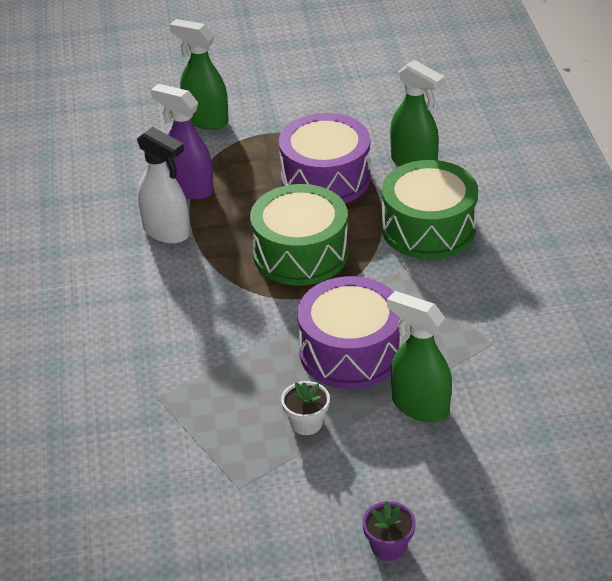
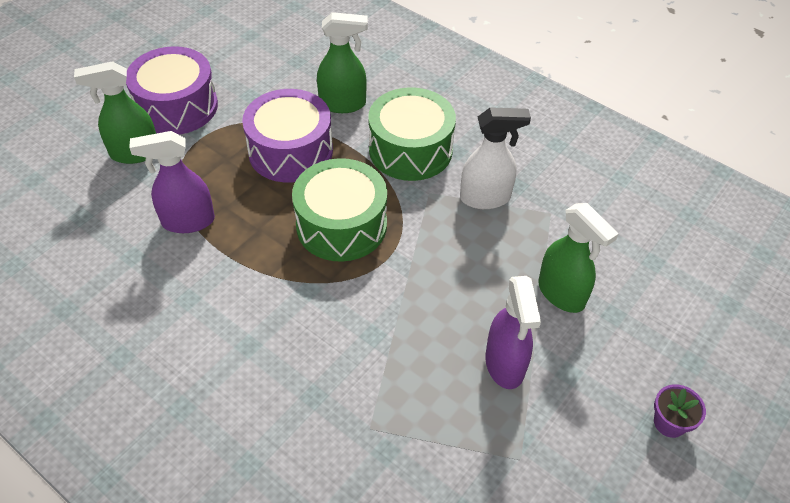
camera: 45 degrees left, 10 degrees up
white spray bottle [137,127,190,244] -> white spray bottle moved to [460,107,531,209]
white flower pot [281,381,330,435] -> purple spray bottle [485,276,541,389]
purple drum [297,276,402,389] -> purple drum moved to [126,46,218,135]
green spray bottle [387,291,452,422] -> green spray bottle turned 120 degrees counterclockwise [538,203,619,313]

